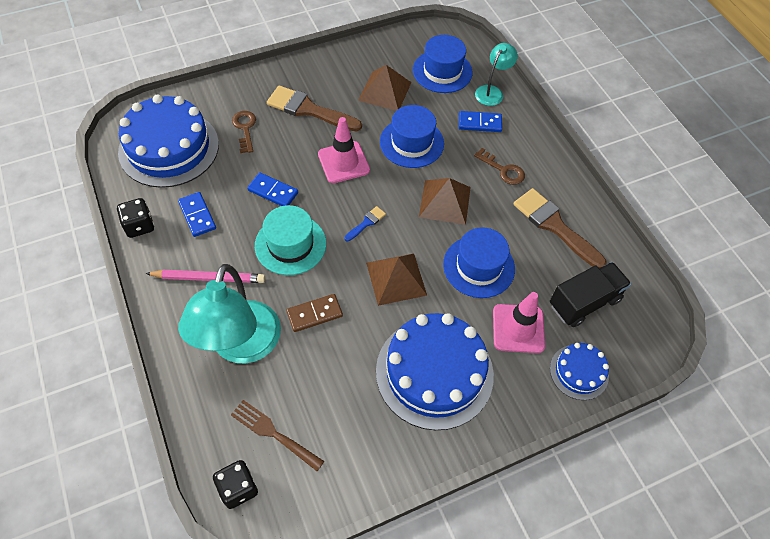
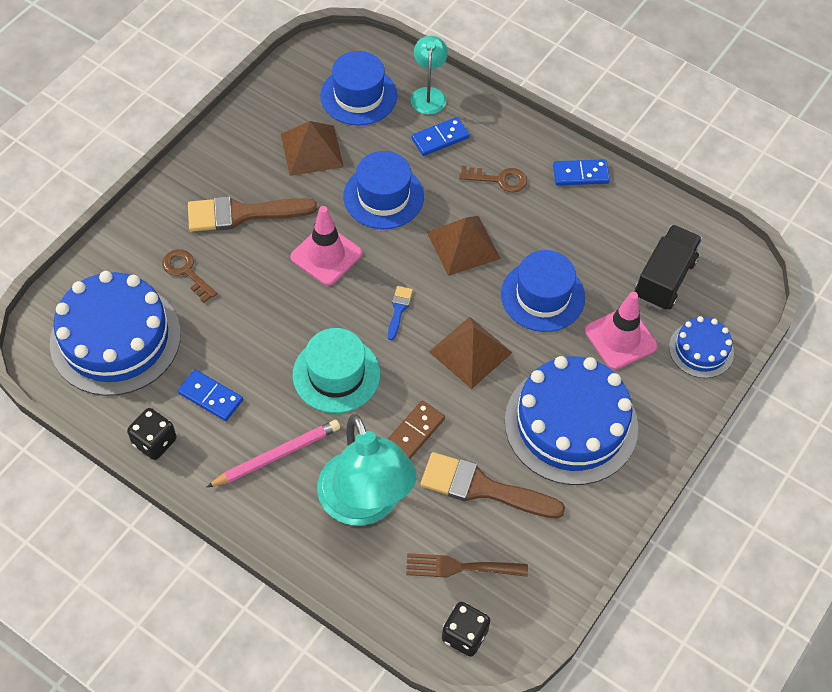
camera: 30 degrees left, 0 degrees up
blue domino [247,172,298,206] -> blue domino moved to [553,159,610,186]
brown brush [513,188,607,268] -> brown brush moved to [421,452,565,519]

